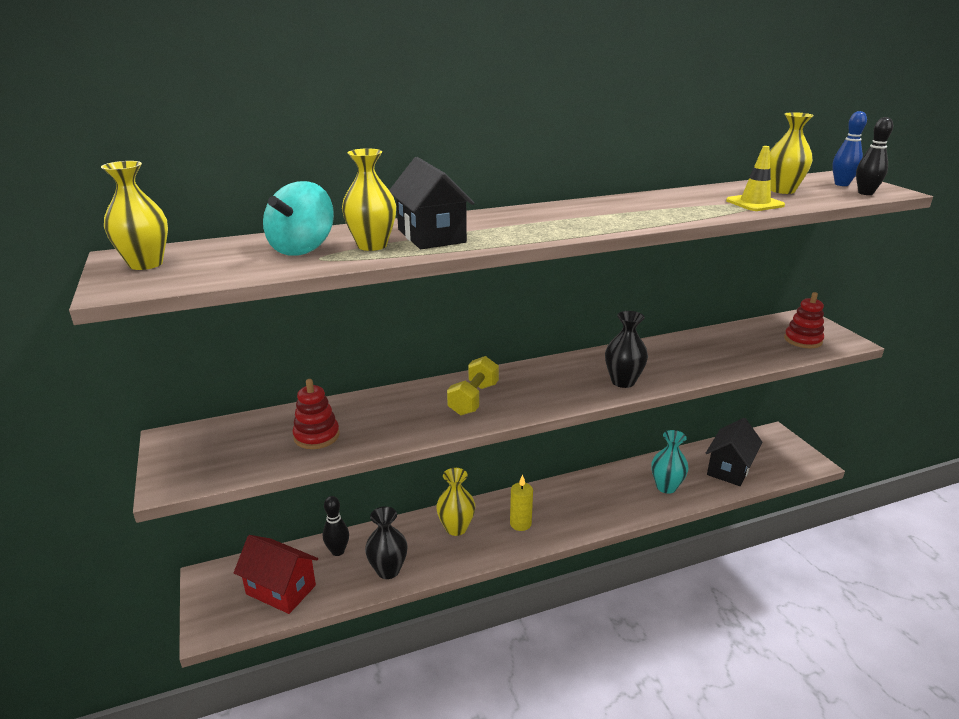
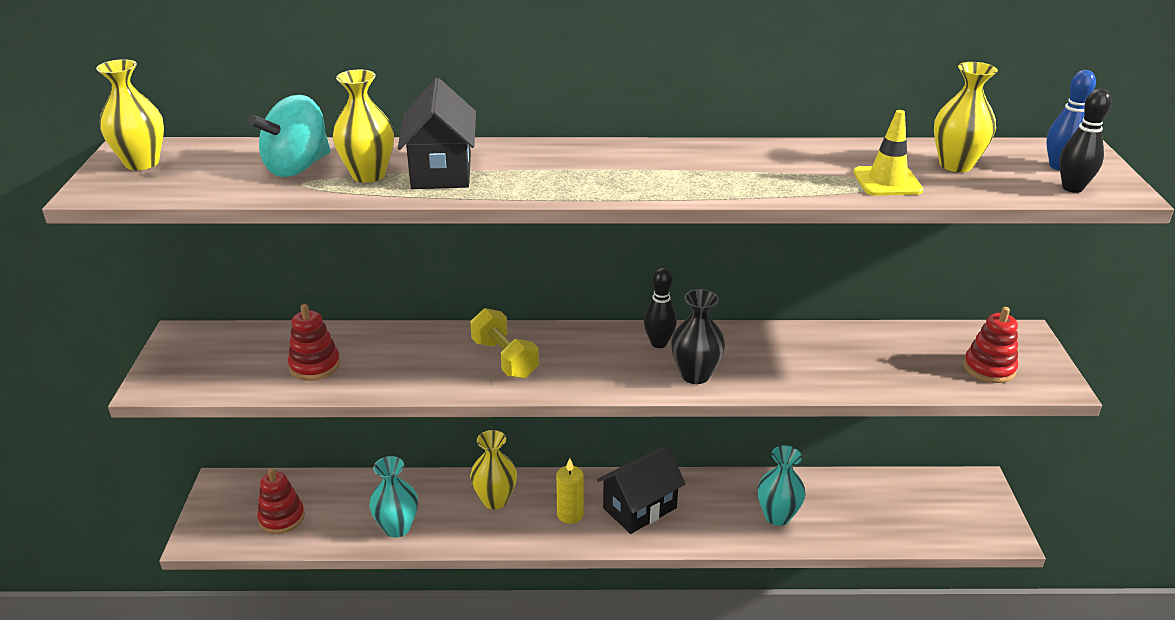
camera: 20 degrees right, 5 degrees up
red house [234,535,318,614] -> red stacking toy [257,468,305,534]
black bowling pin [323,496,349,556] -> black bowling pin moved to [644,268,677,348]
black vase [365,506,408,579] -> turquoise vase [369,456,418,538]
yellow dumbbell [447,356,499,416] -> yellow dumbbell turned 75 degrees counterclockwise [470,308,539,378]
black house [706,418,762,486] -> black house moved to [597,446,686,534]

